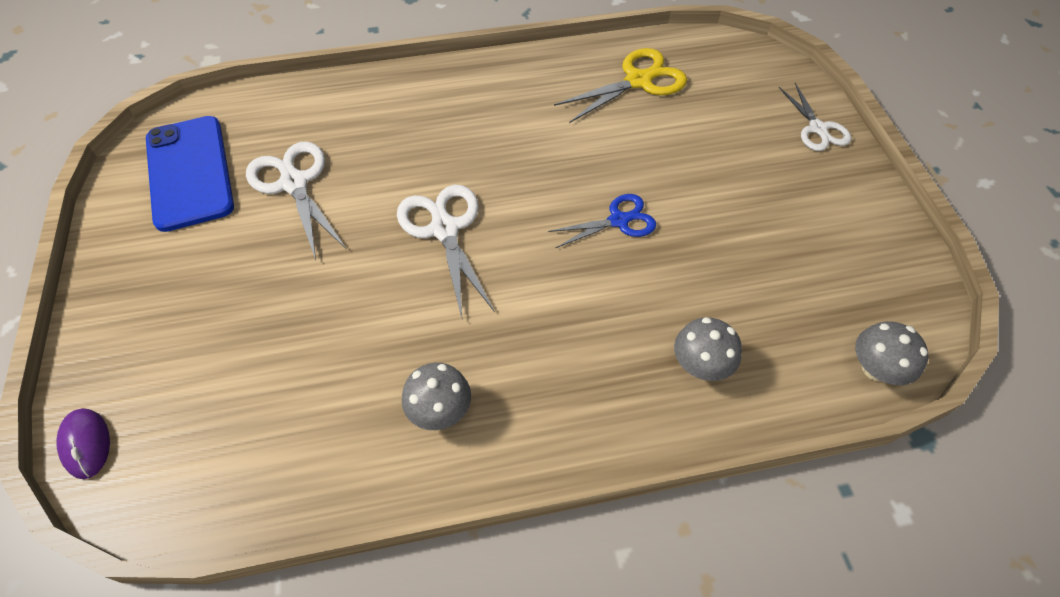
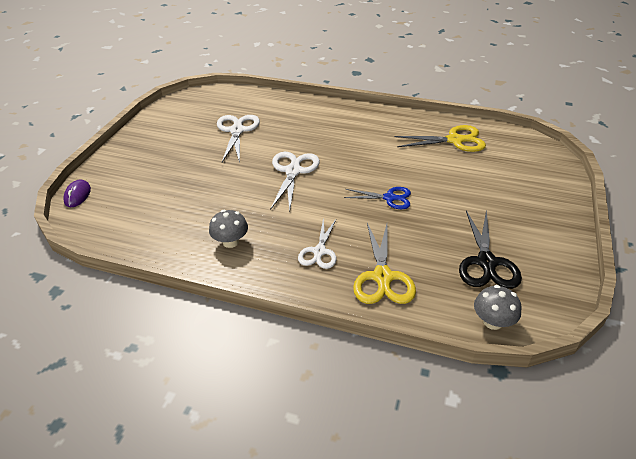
camera: 30 degrees right, 15 degrees down
blue phone [146,116,234,232] -> none
grey mushroom [674,317,742,381] -> yellow scissors [353,223,416,304]
white scissors [779,83,851,151] -> white scissors moved to [298,217,337,269]
none -> black scissors [459,210,522,289]

